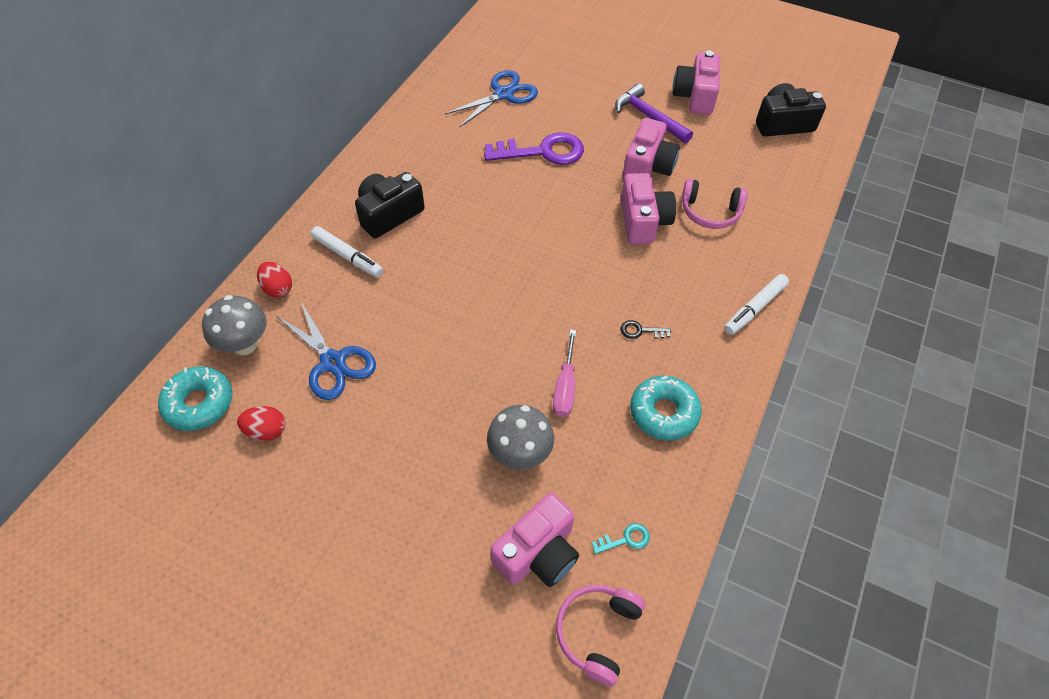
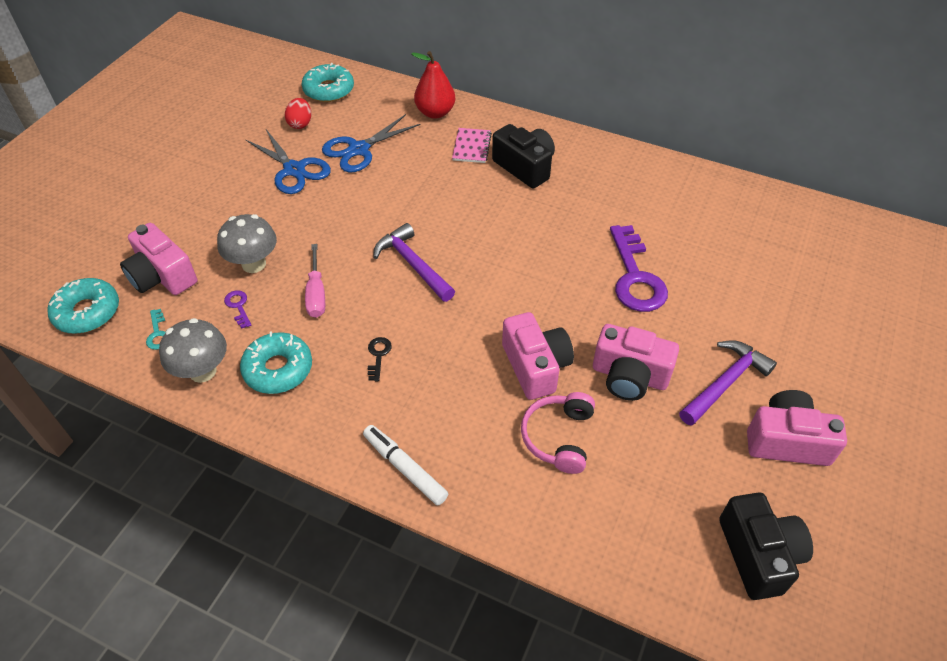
camera: 90 degrees right, 5 degrees down
grey mushroom [202,295,267,355] -> grey mushroom moved to [159,318,227,383]
red egg [257,262,292,297] -> red pear [411,51,455,119]
white marker [311,226,383,277] -> pink notebook [452,128,492,163]
blue scissors [445,70,538,128] -> blue scissors moved to [246,129,331,194]
pink screwdriver [553,330,576,417] -> pink screwdriver turned 105 degrees counterclockwise [305,244,325,318]
pink headphones [556,585,645,686] -> turquoise donut [48,278,119,334]
pink camera [621,173,676,244] -> pink camera turned 105 degrees counterclockwise [502,312,574,400]
none -> purple key [224,290,251,329]
none -> purple hammer [373,223,455,302]

